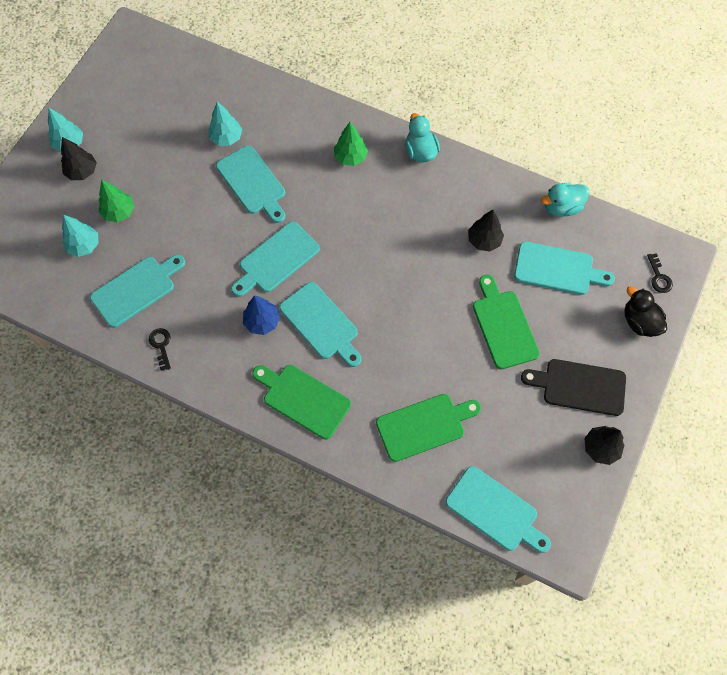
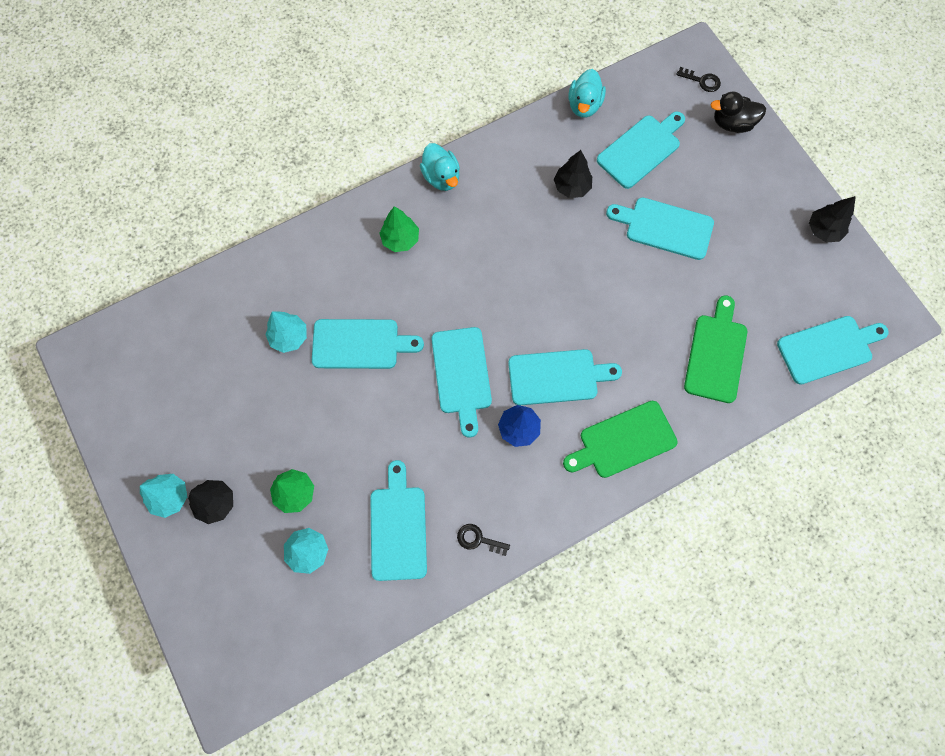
camera: 55 degrees left, 5 degrees up
turquoise duck [405,113,440,162] -> turquoise duck turned 135 degrees counterclockwise [420,143,460,191]
green cutting board [473,275,540,369] -> turquoise cutting board [606,197,714,260]
black cutting board [521,359,626,416] -> none

